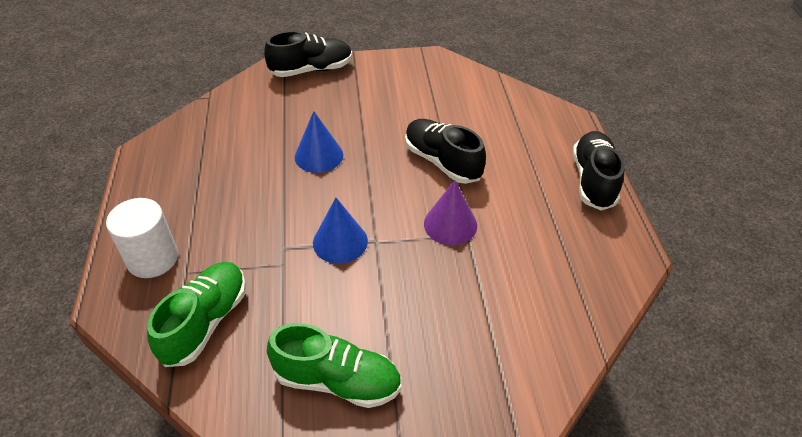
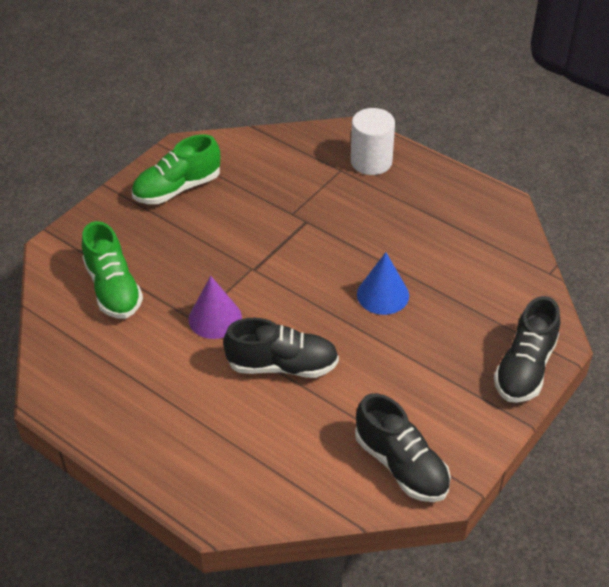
camera: 135 degrees right, 0 degrees up
green shoe [147,262,246,367] -> green shoe moved to [82,221,143,319]
blue cone [313,198,368,264] -> none
black shoe [573,131,624,210] -> black shoe moved to [355,393,451,502]

